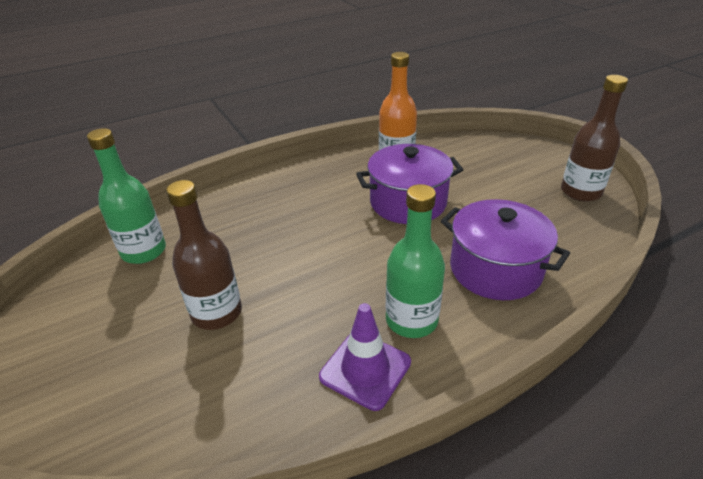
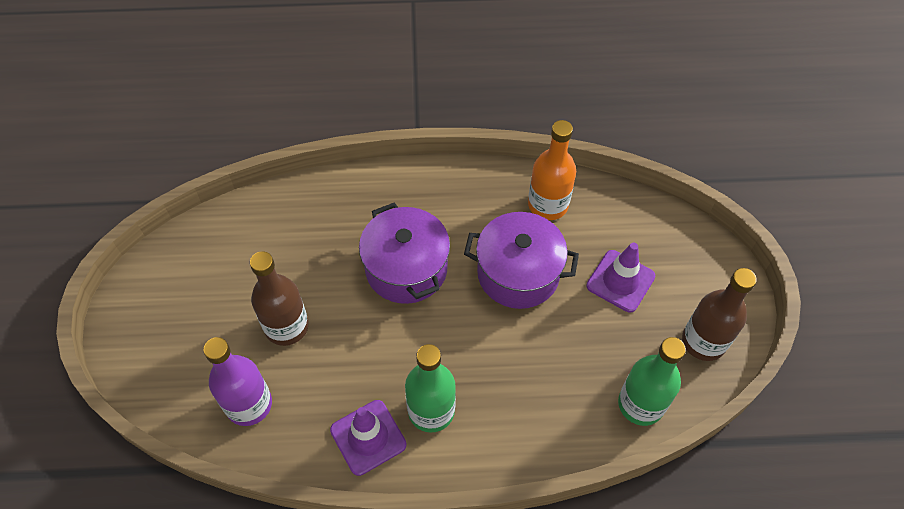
camera: 25 degrees right, 20 degrees up
green bottle [87,128,166,264] -> green bottle moved to [618,337,686,426]
purple pot [441,199,570,300] -> purple pot moved to [359,203,450,304]
none -> purple bottle [203,337,272,426]
none -> purple traffic cone [586,243,655,312]

